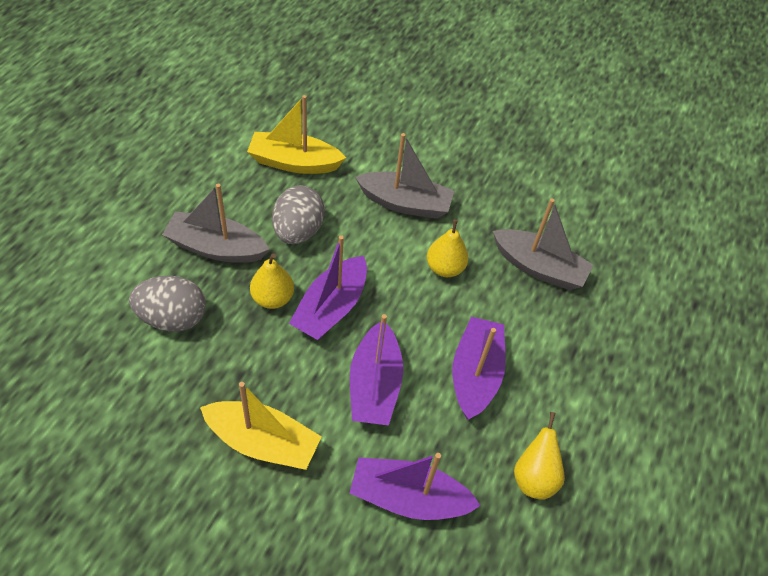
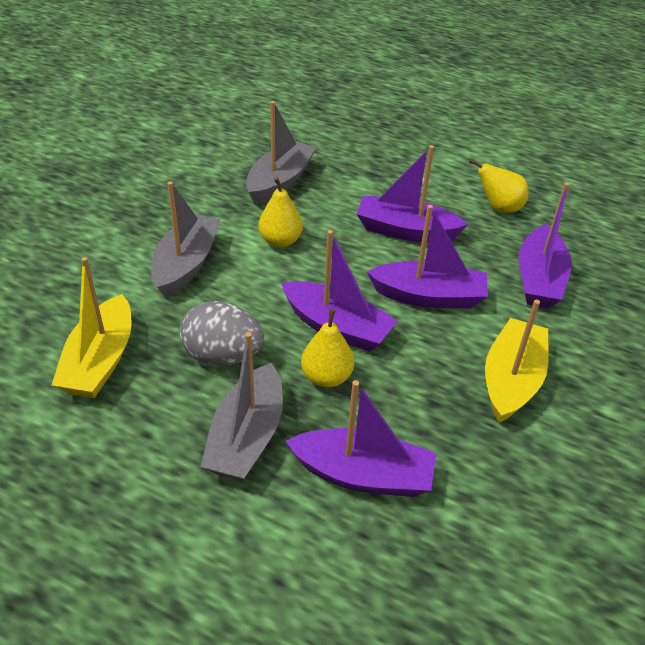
camera: 85 degrees left, 10 degrees down
grey egg [129,276,206,332] -> purple boat [286,380,437,497]

